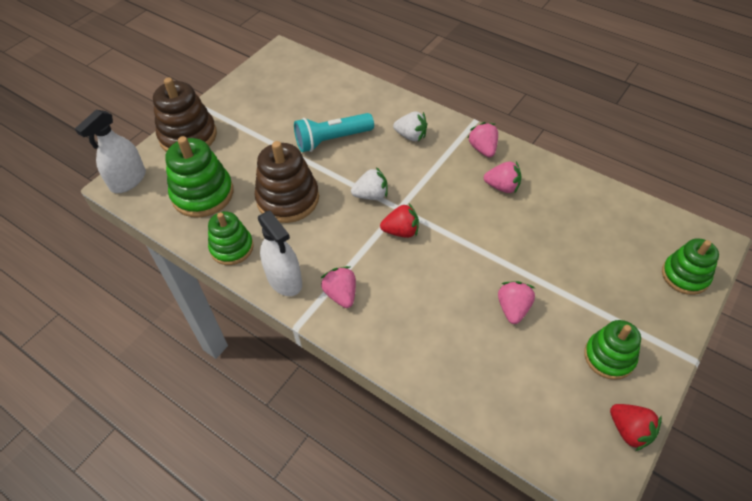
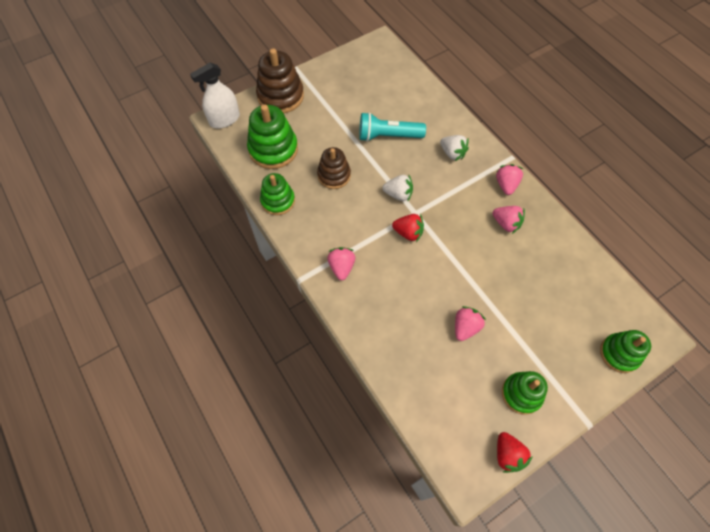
camera: 20 degrees right, 10 degrees up
brown stacking toy [254,141,319,223] -> brown stacking toy [317,147,351,189], size x0.66
white spray bottle [258,211,302,296] -> none

